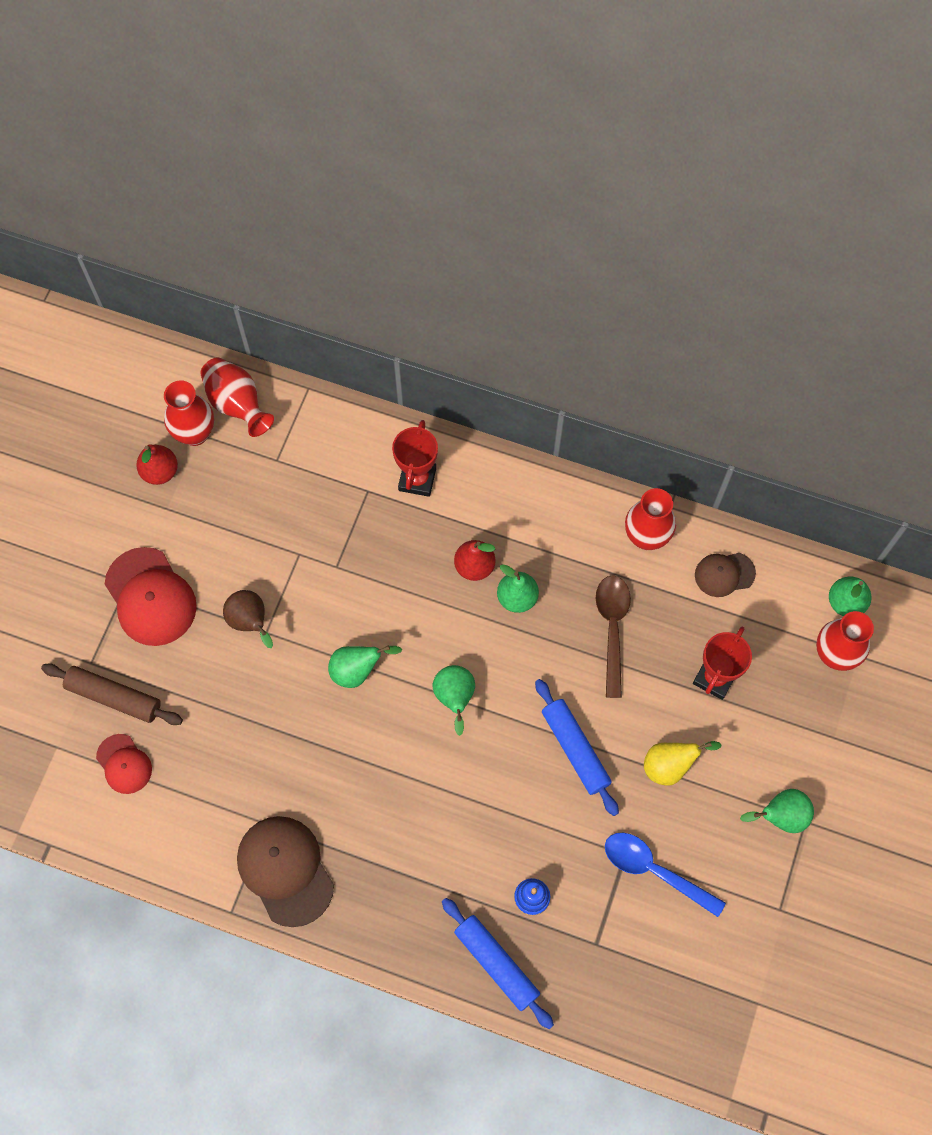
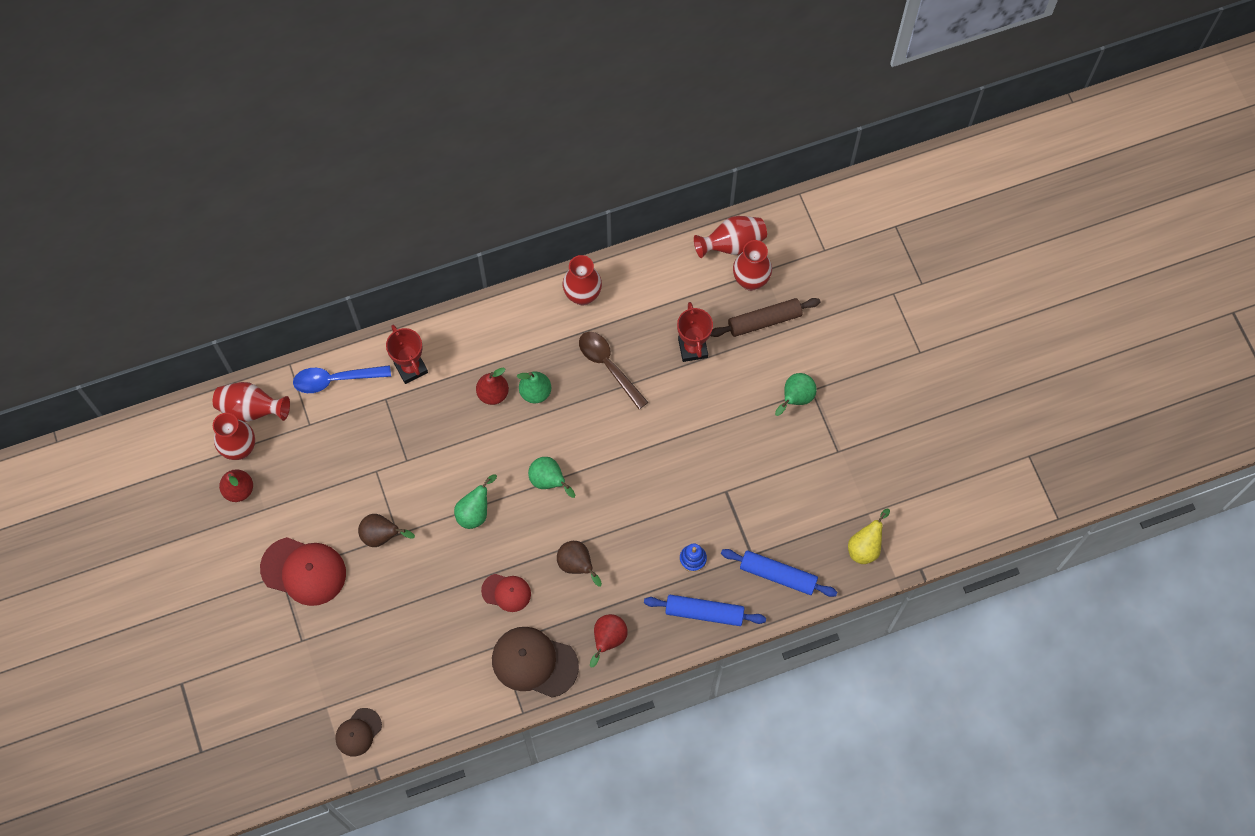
camera: 40 degrees left, 0 degrees up
brown rolling pin [41,663,183,725] -> brown rolling pin moved to [710,298,821,337]
red cap [96,734,152,794] -> red cap moved to [481,574,531,612]
blue rolling pin [535,679,619,816] -> blue rolling pin moved to [721,549,837,597]
blue spoon [605,833,726,917] -> blue spoon moved to [293,365,391,393]
yellow pear [644,741,721,786] -> yellow pear moved to [848,509,890,564]
brown cap [695,553,756,597] -> brown cap moved to [335,708,382,756]
green pear [829,577,871,616] -> red vase [694,216,767,258]
none -> brown pear [557,541,602,586]
none -> red pear [590,614,628,668]

